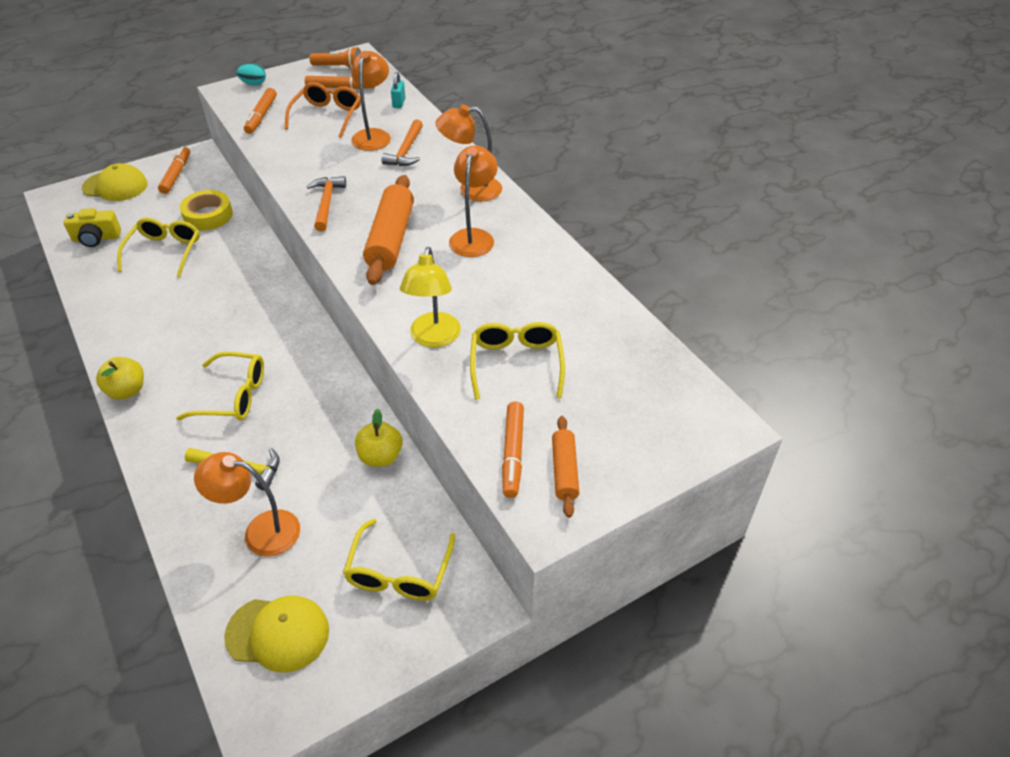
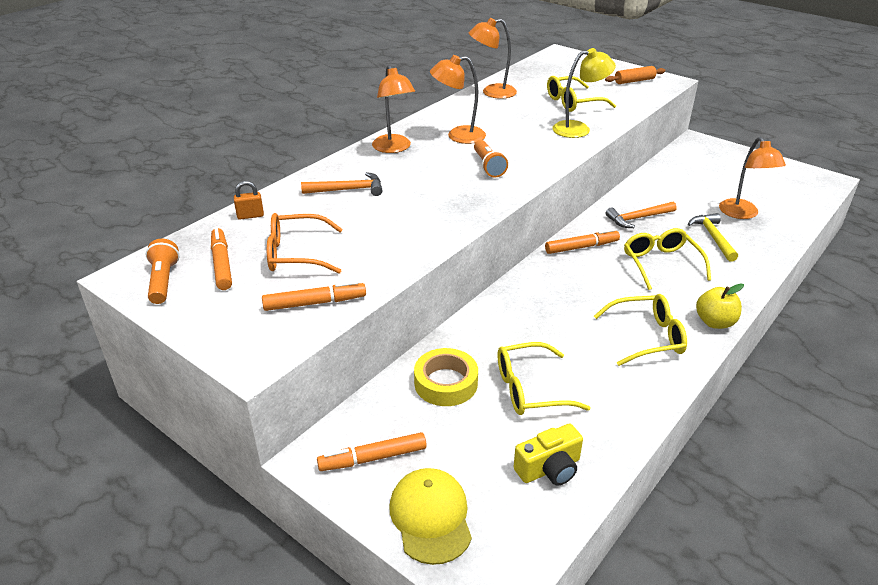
camera: 110 degrees left, 10 degrees down
yellow camera [64,208,121,247] -> yellow camera turned 90 degrees clockwise [513,423,583,486]
yellow cap [224,596,329,673] -> none
turquoise egg [237,63,266,85] -> none
orange hammer [307,176,346,231] -> orange hammer moved to [606,201,677,228]
yellow glasses [343,519,455,601] -> yellow glasses moved to [594,294,687,366]
orange lamp [351,51,391,151] -> orange lamp moved to [469,18,517,99]
yellow apple [355,409,403,467] -> none
orange rolling pin [363,175,414,285] -> orange flashlight [474,140,508,177]
turquoise padlock [391,72,405,108] -> orange padlock [234,181,264,220]
orange marker [502,401,524,498] -> orange marker moved to [545,229,620,254]

